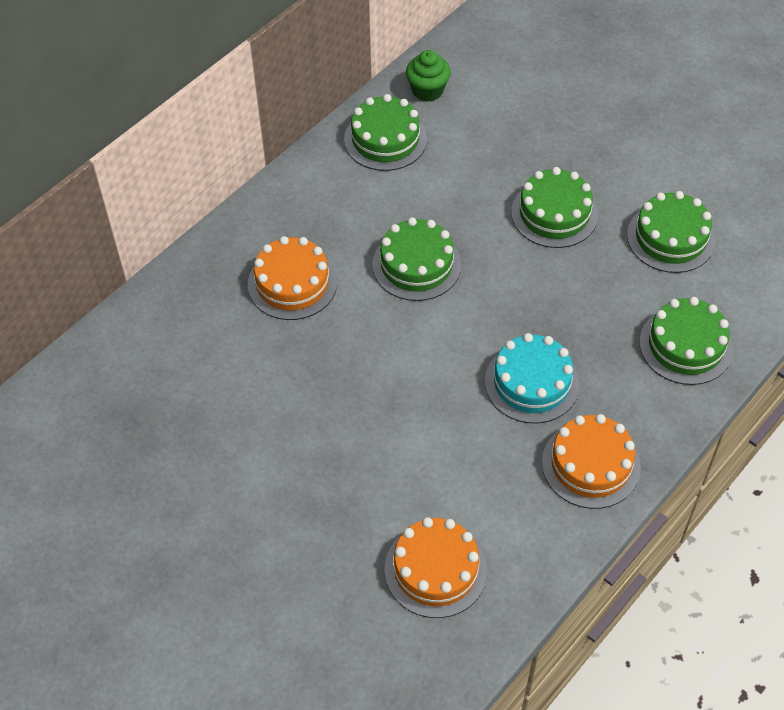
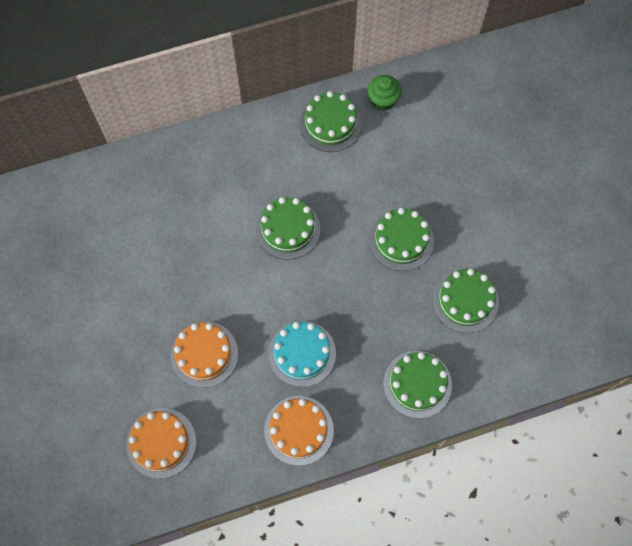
camera: 30 degrees right, 15 degrees up
orange cake [248,236,337,320] -> orange cake moved to [171,322,238,388]

